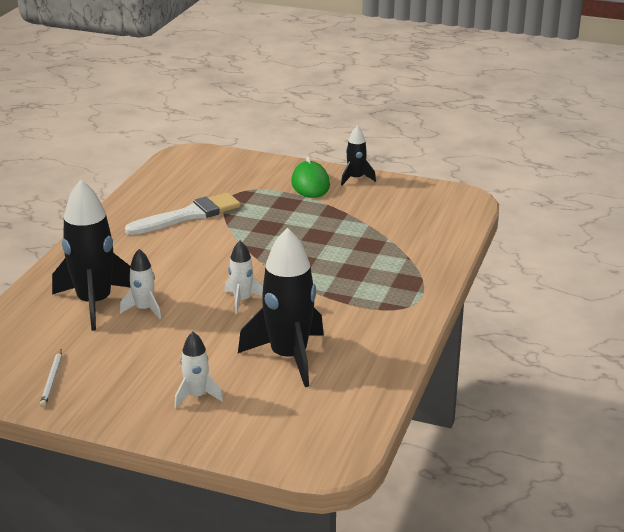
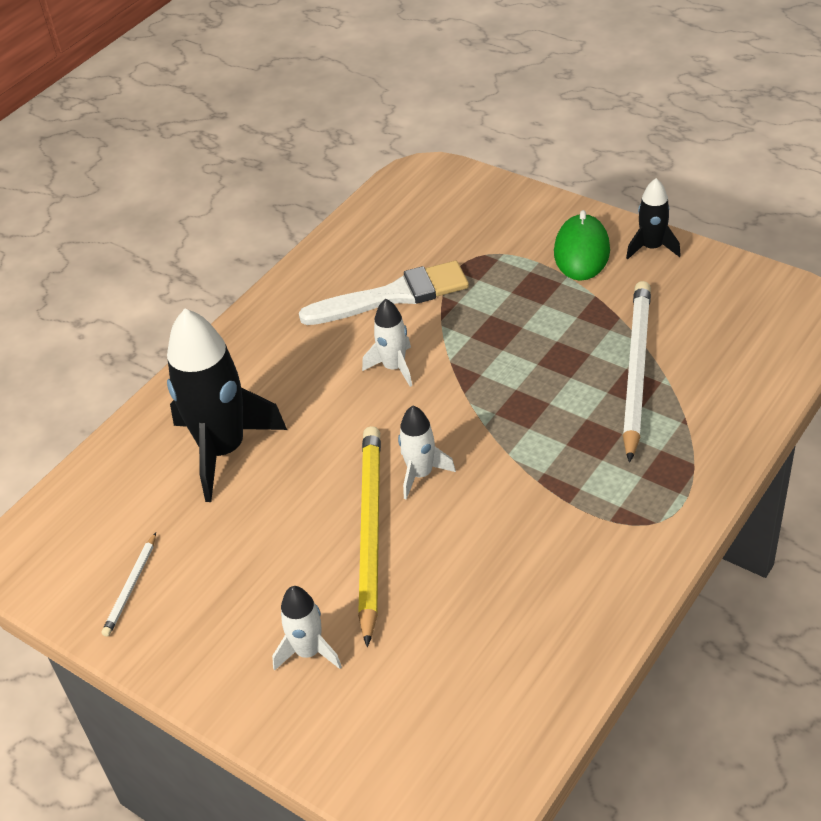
camera: 20 degrees right, 15 degrees up
white rocket [120,249,161,319] -> white rocket moved to [362,299,412,387]
black rocket [238,227,324,387] -> none
none -> yellow pencil [358,426,381,647]
none -> white pencil [623,281,651,463]

